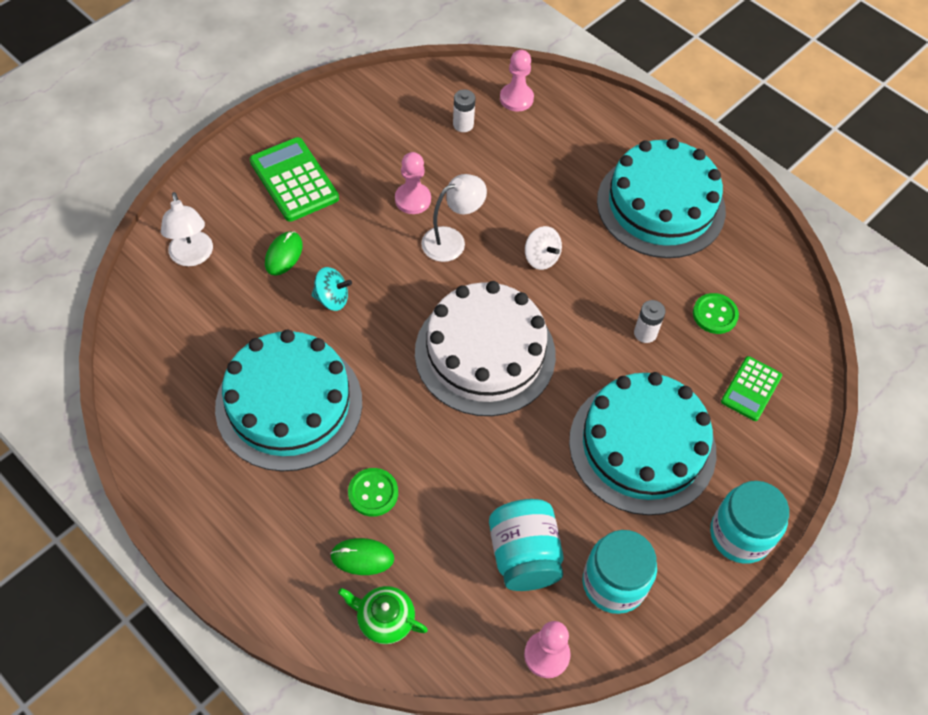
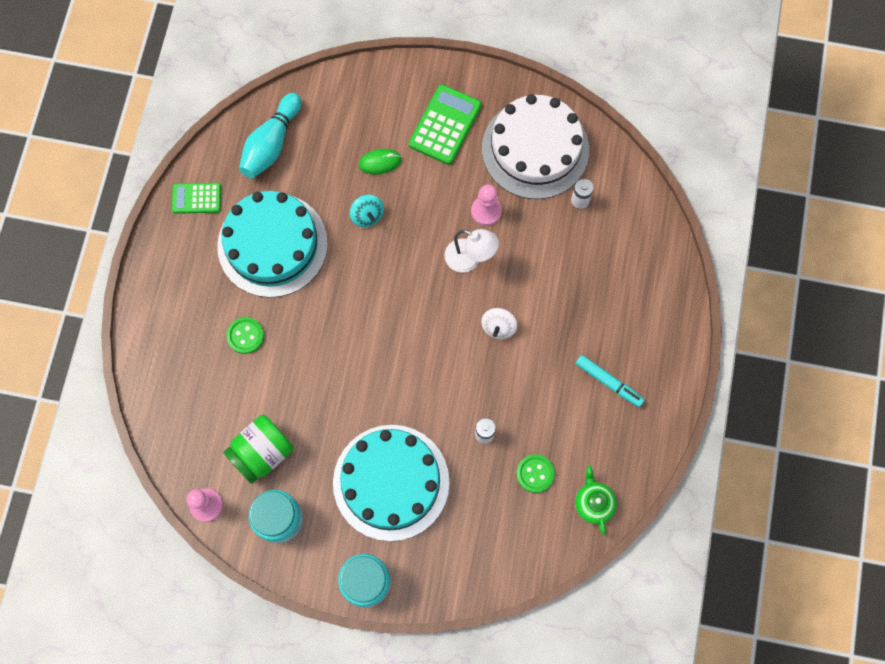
camera: 60 degrees right, 15 degrees up
white lamp [161,192,213,266] -> none
green mouse [330,538,394,575] -> none
green teapot [338,586,428,644] -> green teapot moved to [575,466,617,535]
white cake [415,281,556,416] -> white cake moved to [482,94,589,199]
turquoise jar [489,499,563,591] -> green jar [223,415,294,484]
pink pawn [500,50,534,112] -> none
turquoise cake [597,138,726,258] -> turquoise marker [575,355,645,407]
green calculator [721,356,782,421] -> green calculator moved to [172,183,221,214]
none -> turquoise bowling pin [239,93,301,178]

